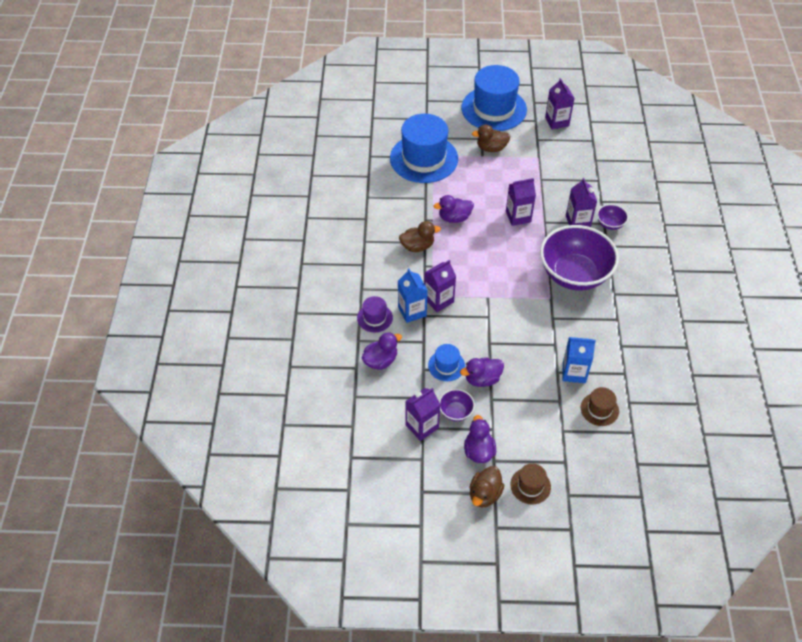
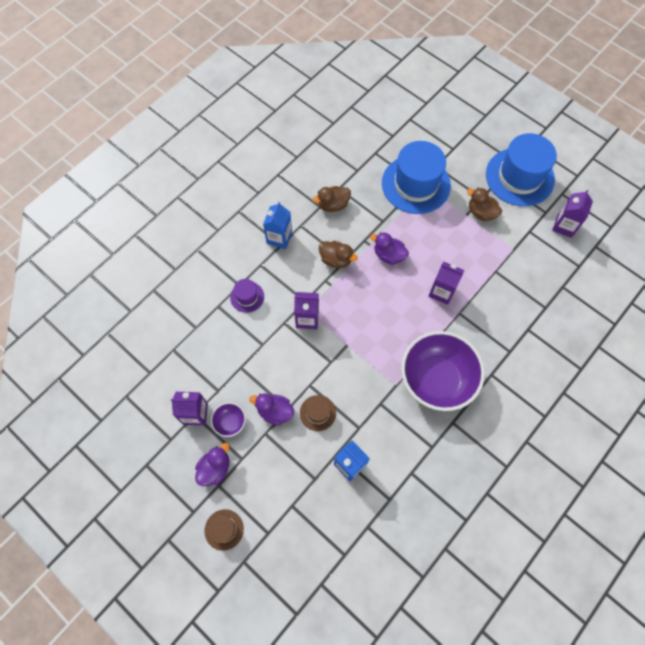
camera: 40 degrees right, 15 degrees up
purple duck [362,332,402,370] -> none
blue carton [398,268,428,323] -> blue carton moved to [263,202,292,249]
blue hat [428,344,465,381] -> none
brown duck [469,466,504,508] -> brown duck moved to [313,186,351,212]
purple carton [566,178,597,227] -> none
brown hat [581,387,619,426] -> brown hat moved to [300,395,336,431]
purple bowl [597,204,628,230] -> none

